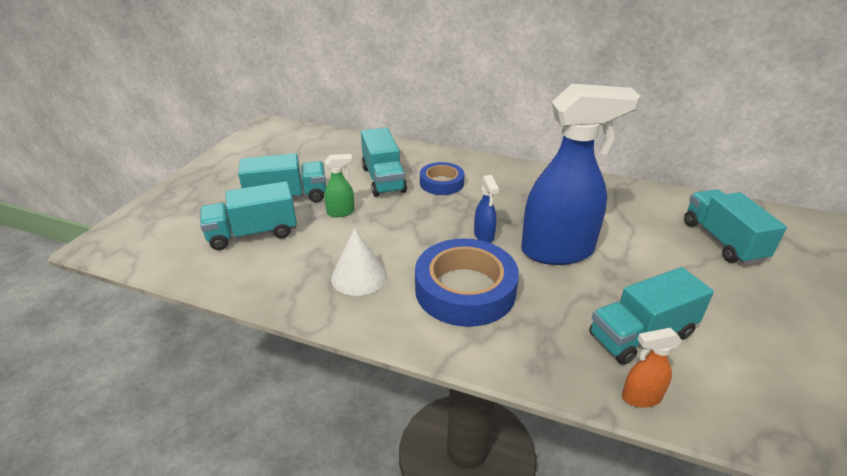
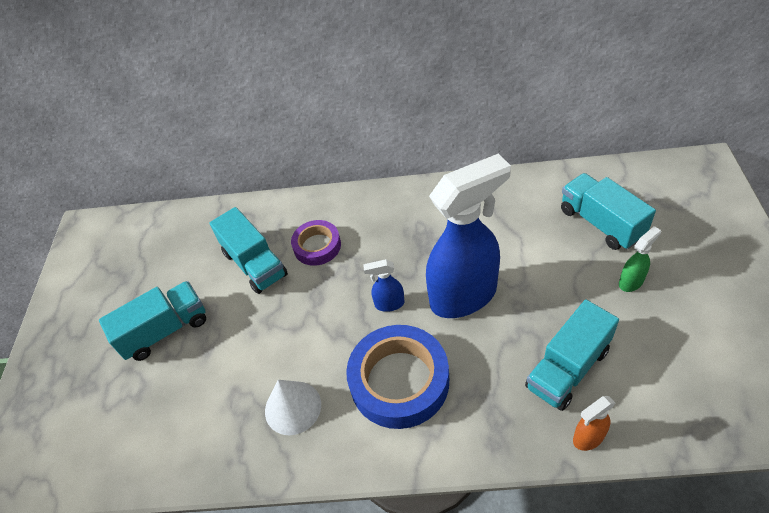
camera: 15 degrees left, 15 degrees up
turquoise truck [200,181,297,250] -> none
green spray bottle [324,154,354,217] -> green spray bottle moved to [619,226,661,292]
blue tape [420,162,464,195] -> purple tape [291,220,341,266]
blue spray bottle [474,175,499,243] -> blue spray bottle turned 120 degrees clockwise [363,259,404,312]

